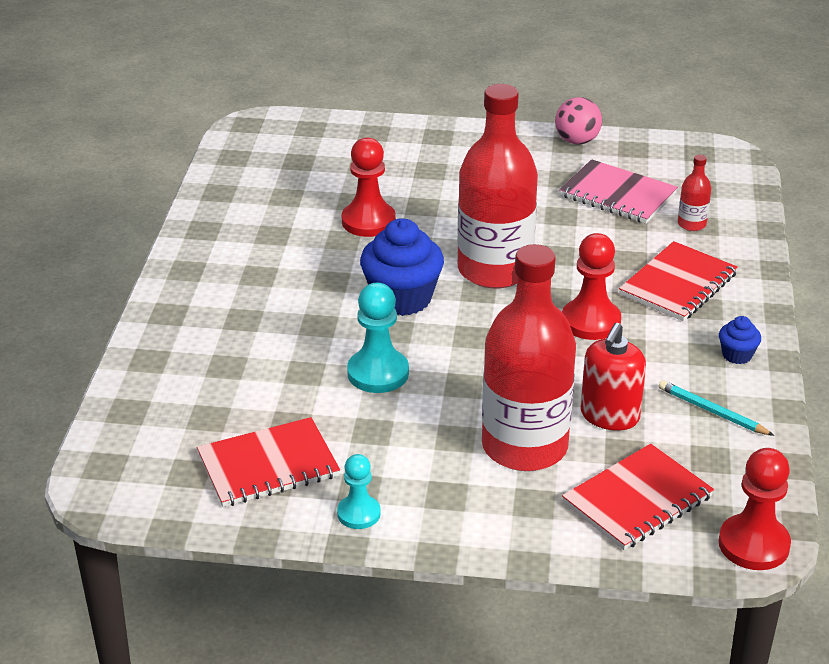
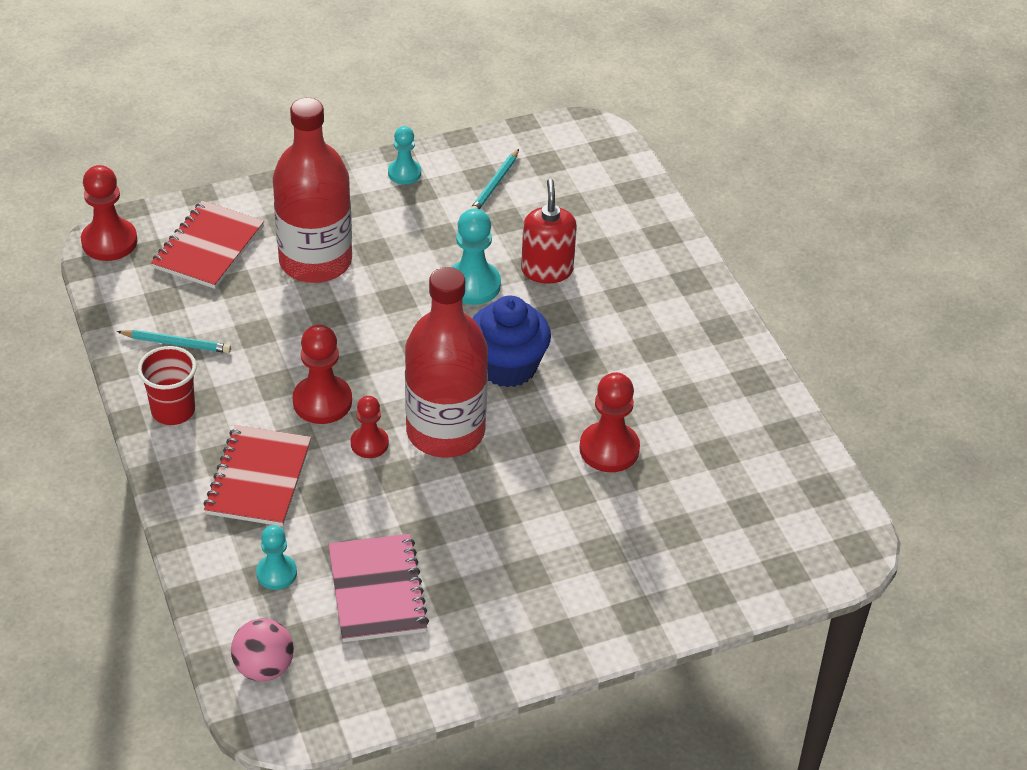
camera: 150 degrees right, 10 degrees up
red notebook [197,417,340,507] -> turquoise pencil [470,149,519,209]
pink ball [555,97,602,145] -> pink ball moved to [231,618,294,681]
pink notebook [559,159,678,224] -> pink notebook turned 75 degrees clockwise [328,534,429,642]
red soap dispenser [581,323,646,431] -> red soap dispenser moved to [521,179,577,284]
red bottle [678,155,711,231] -> turquoise pawn [256,525,297,590]
blue cupcake [719,316,761,364] -> red cup [138,346,197,425]
none -> red pawn [351,396,389,458]

